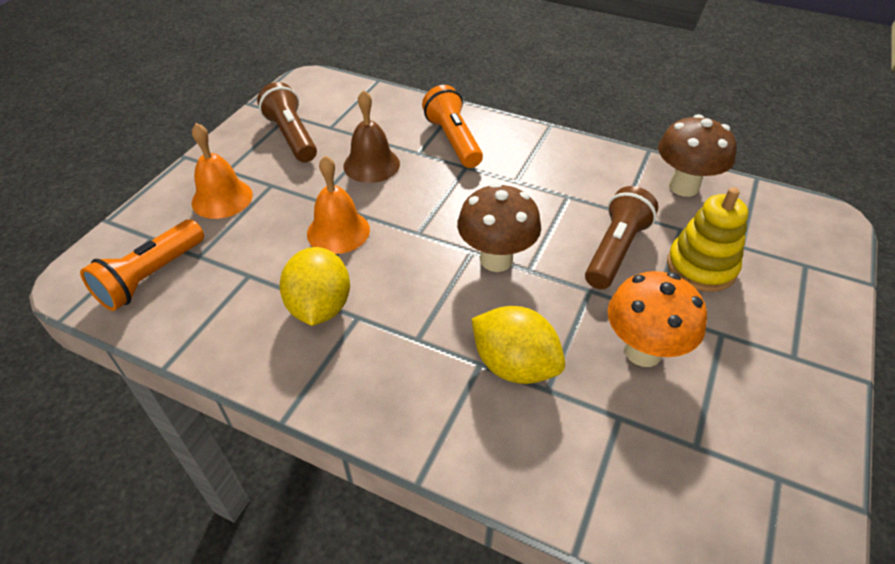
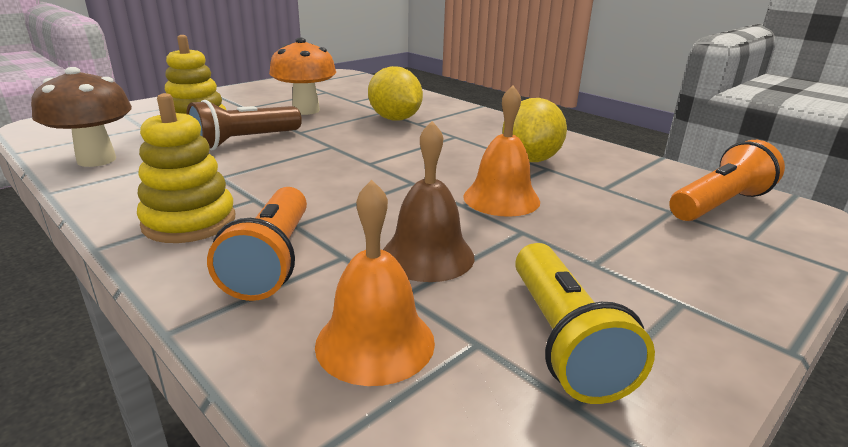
camera: 160 degrees left, 20 degrees down
orange bell [191,123,253,219] -> orange bell moved to [315,180,435,386]
brown flashlight [257,82,317,162] -> yellow flashlight [515,243,655,404]
brown mushroom [457,183,541,272] -> none
none -> yellow stacking toy [137,93,235,243]

